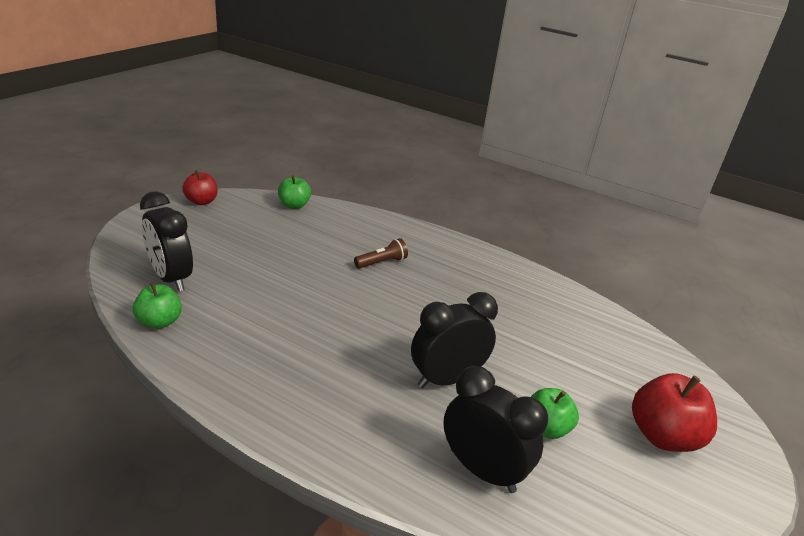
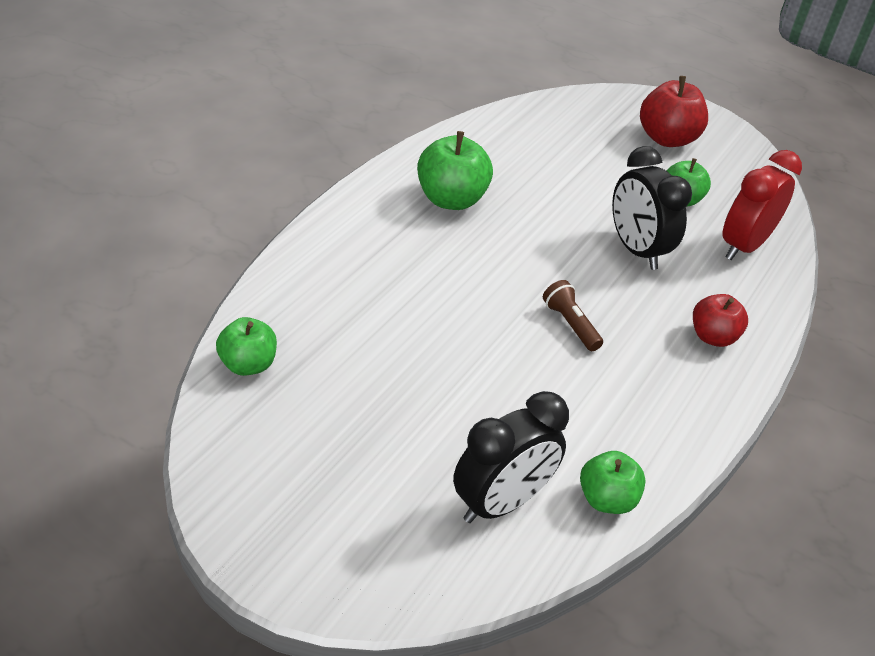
camera: 90 degrees left, 10 degrees up
red apple [182,170,218,205] -> red apple moved to [693,294,748,347]
brown flashlight [354,238,408,268] -> brown flashlight moved to [543,280,603,351]
black clock [443,366,548,493] -> red clock [722,150,802,260]
none -> green apple [417,131,493,210]

